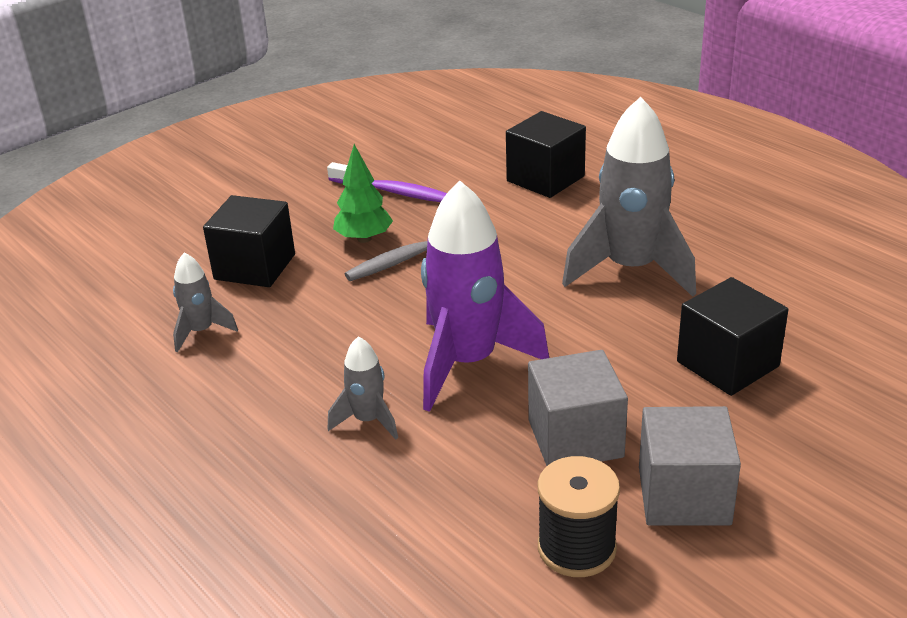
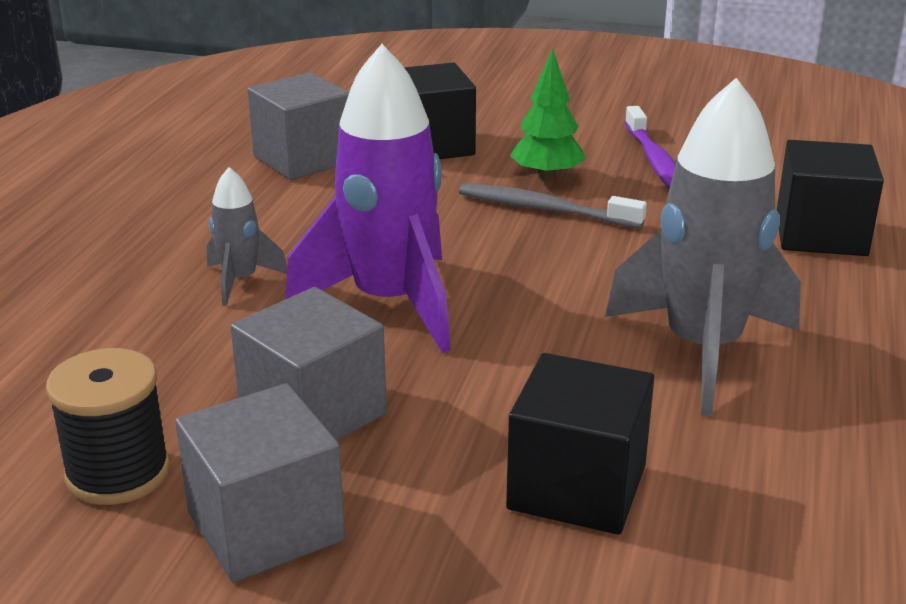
camera: 55 degrees right, 5 degrees down
grey rocket [173,252,238,352] -> grey cube [248,72,349,180]

